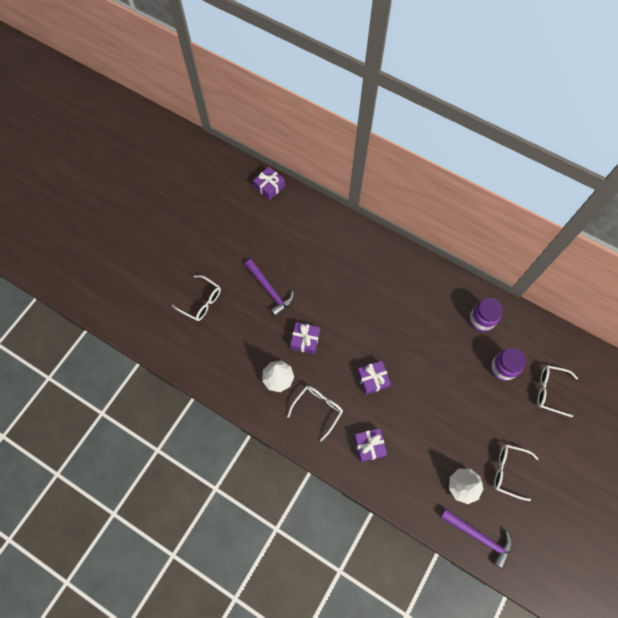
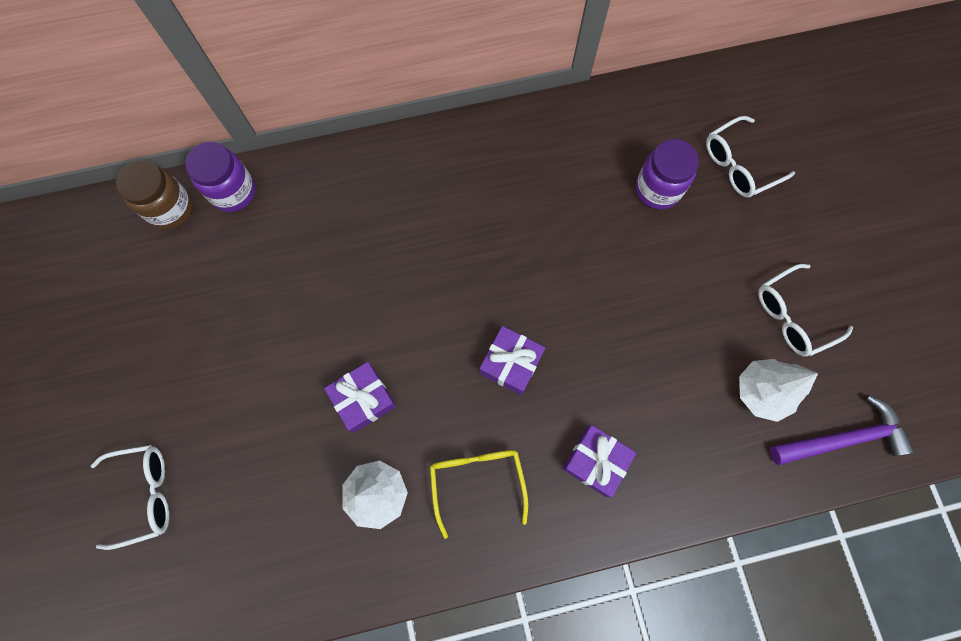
camera: 45 degrees left, 5 degrees up
purple hammer [245,259,294,317] -> none
purple gift [253,167,285,200] -> none
white glasses [287,386,343,441] -> yellow glasses [430,450,528,539]
purple jar [469,298,503,332] -> purple jar moved to [185,142,255,212]
none -> brown jar [115,160,193,229]

